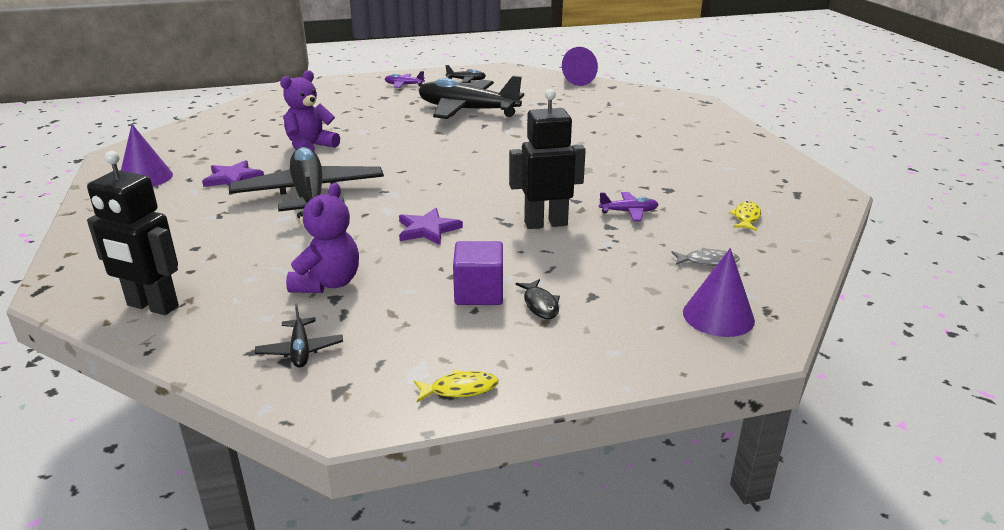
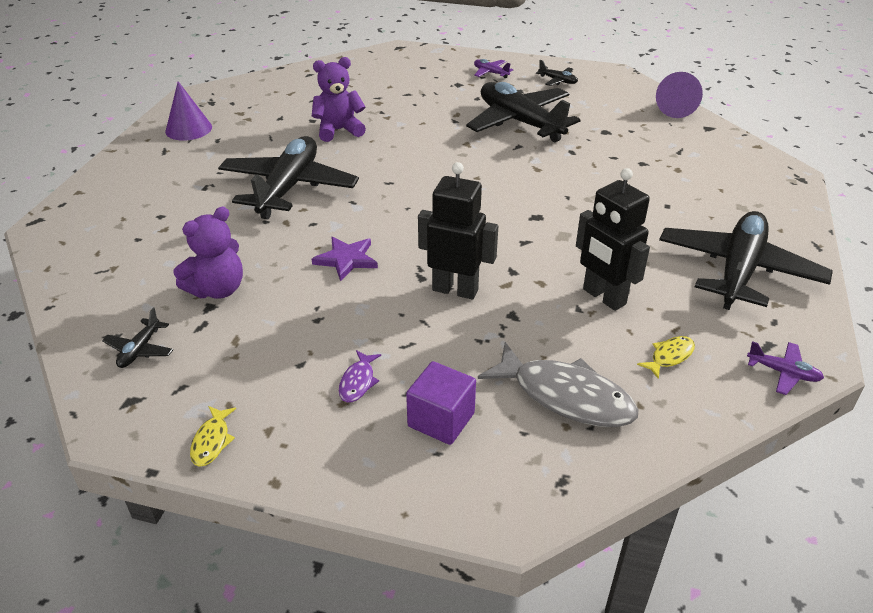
camera: 30 degrees right, 10 degrees up
black robot [87,151,179,315] -> black robot moved to [576,168,650,311]
purple star [202,160,264,187] -> none
yellow fish [414,370,499,402] -> yellow fish turned 75 degrees clockwise [190,406,236,467]
purple cube [453,241,503,305] -> purple cube moved to [406,361,476,445]
black fish [515,279,560,319] -> purple fish [339,350,381,403]
purple plane [599,192,659,221] -> purple plane moved to [747,341,824,395]
grey fish [671,248,739,266] -> grey fish [478,342,639,427], size x2.15
purple cone [683,248,755,337] -> none
none -> black plane [659,211,833,310]

